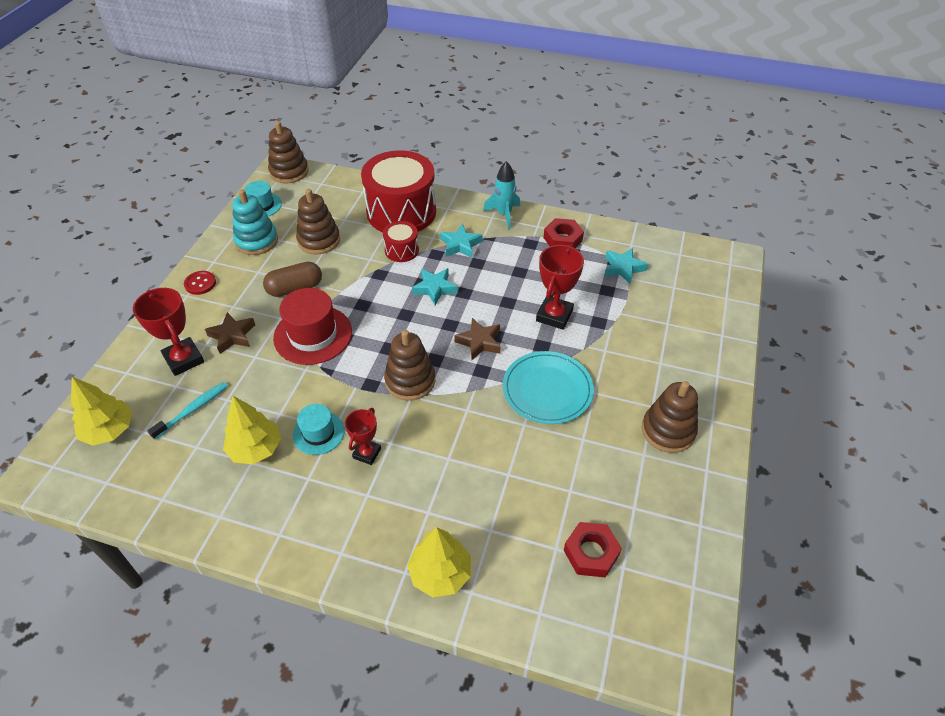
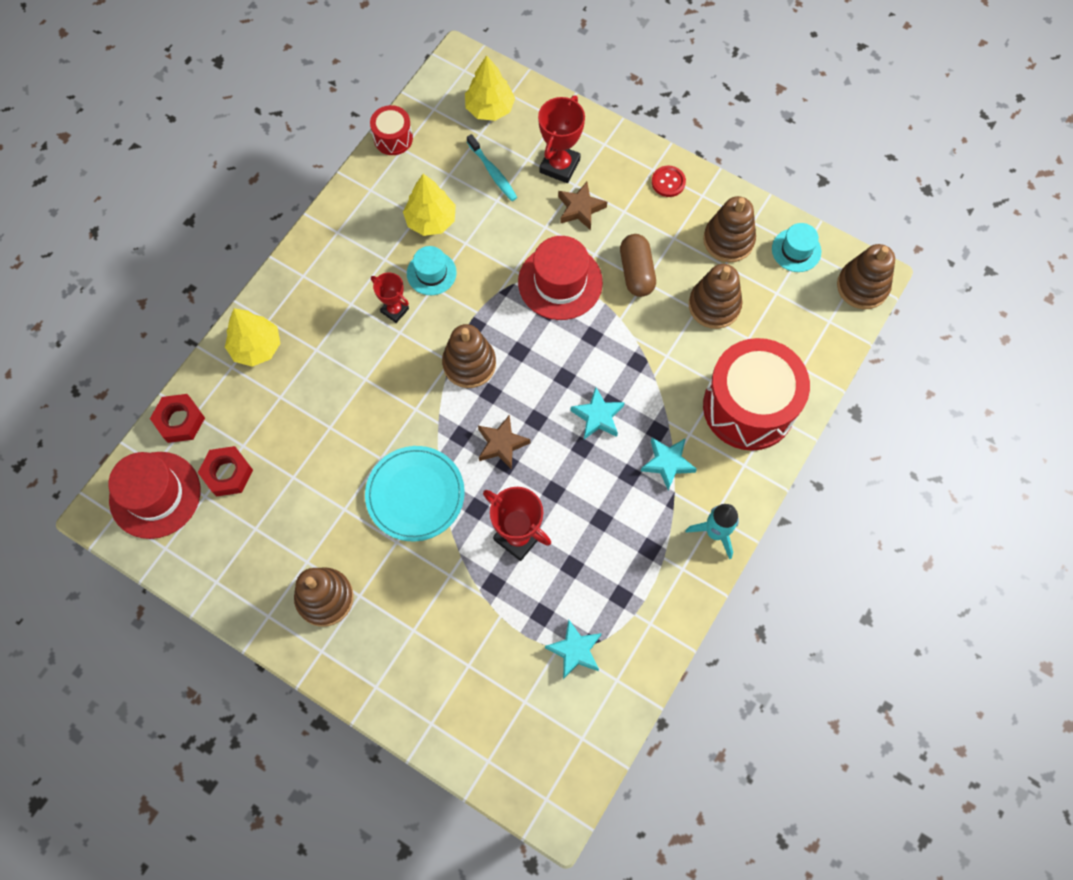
camera: 105 degrees right, 20 degrees up
red trophy [133,288,204,376] -> red trophy turned 45 degrees counterclockwise [538,95,585,183]
turquoise stacking toy [232,189,278,255] -> brown stacking toy [703,196,756,262]
red drum [383,221,419,262] -> red drum moved to [370,105,413,155]
red nut [544,218,584,248] -> red nut moved to [150,394,205,443]
none -> red hat [108,452,200,539]

